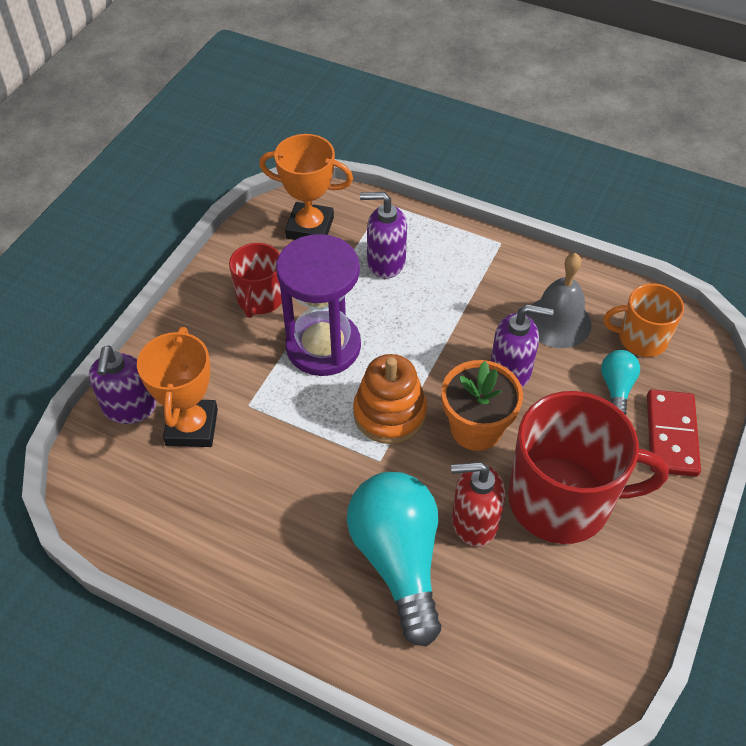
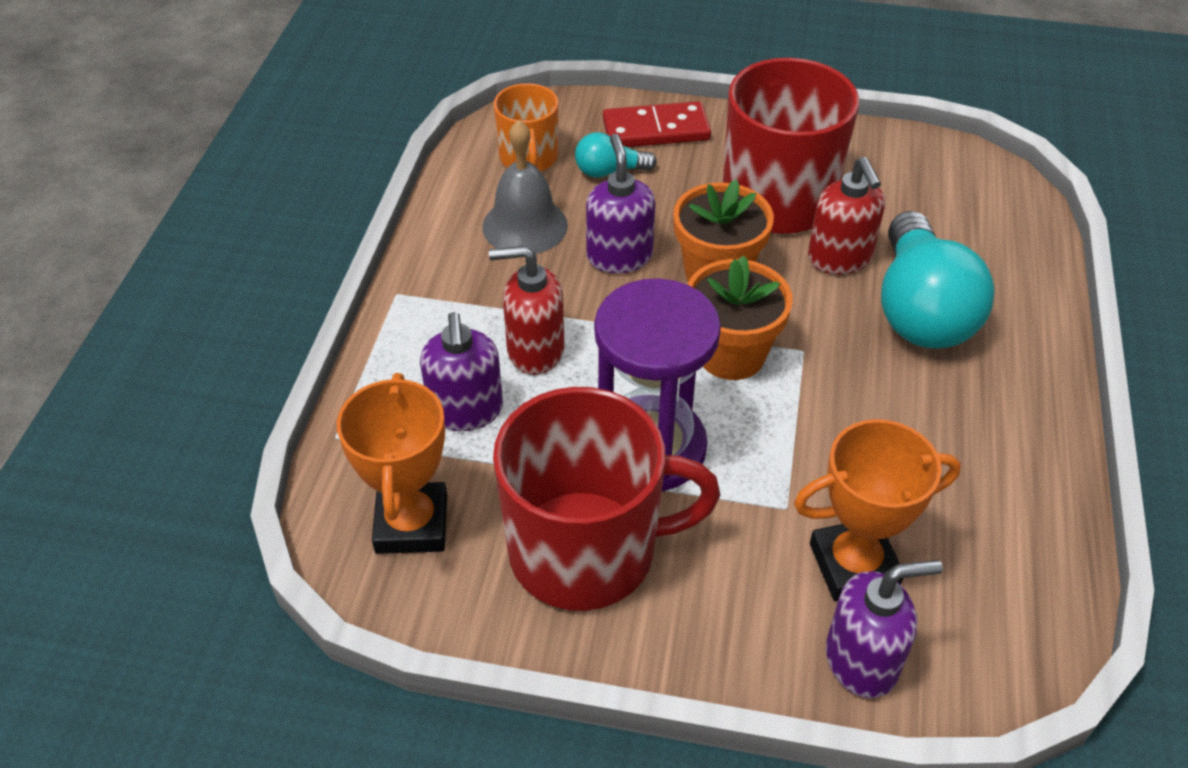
camera: 105 degrees left, 5 degrees down
red mug [229,243,282,318] -> red mug [493,387,721,611], size x1.85
turquoise light bulb [347,472,441,647] -> turquoise light bulb turned 60 degrees counterclockwise [881,211,995,349]
orange stacking toy [353,354,427,444] -> orange flower pot [687,255,793,380]
none -> red soap dispenser [489,246,565,375]

